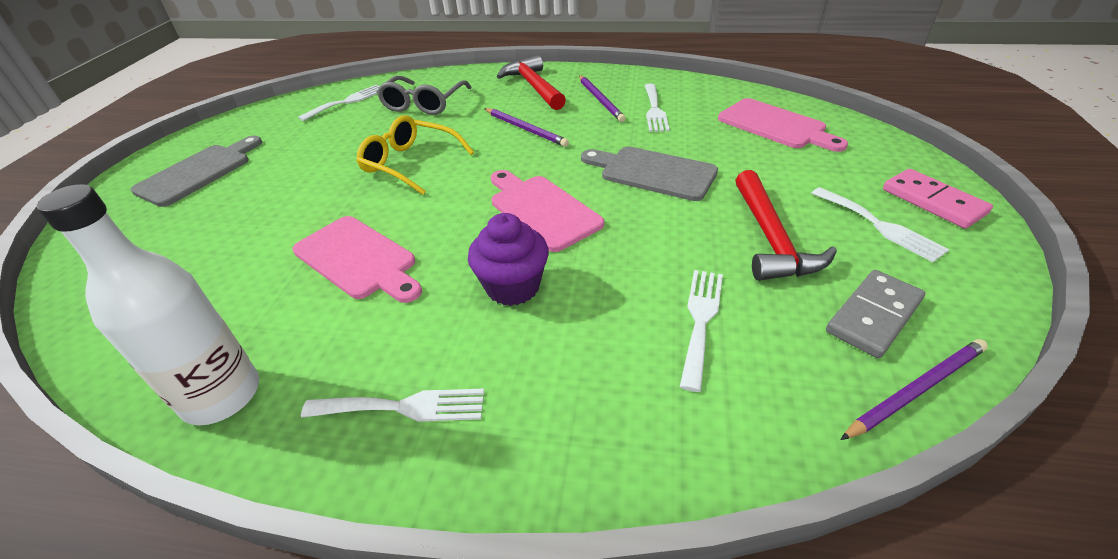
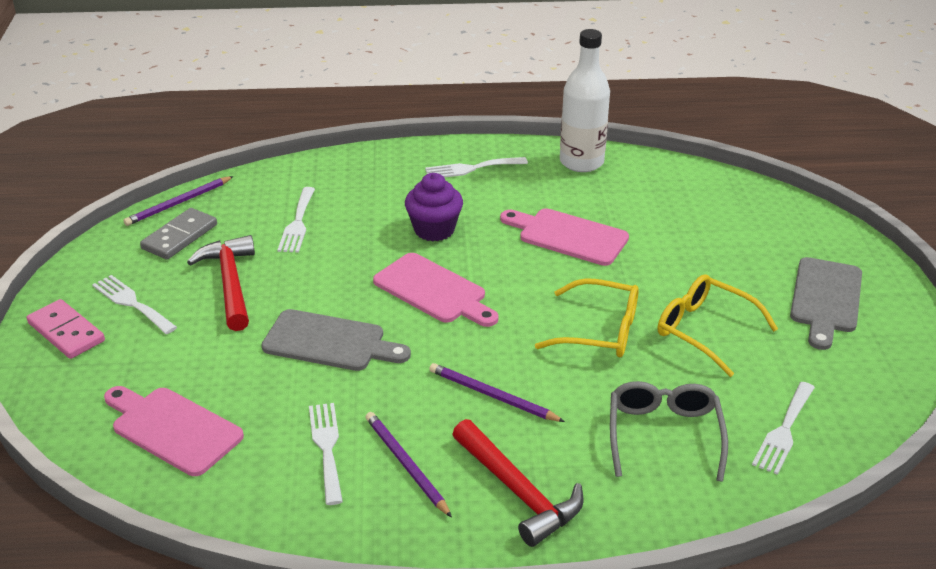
camera: 165 degrees right, 5 degrees down
none -> yellow glasses [658,274,778,377]

